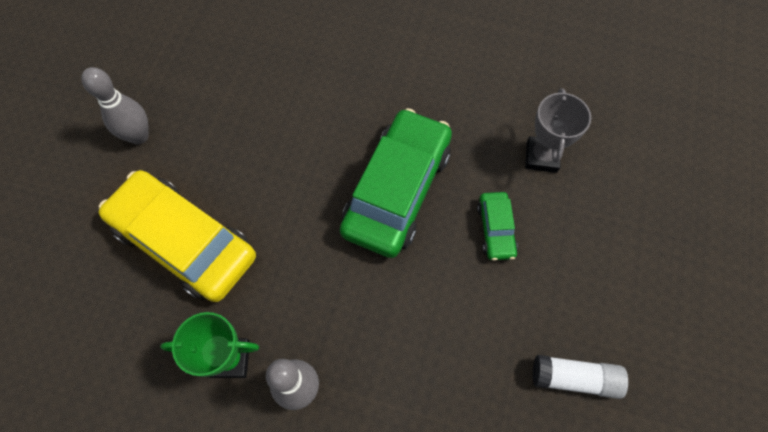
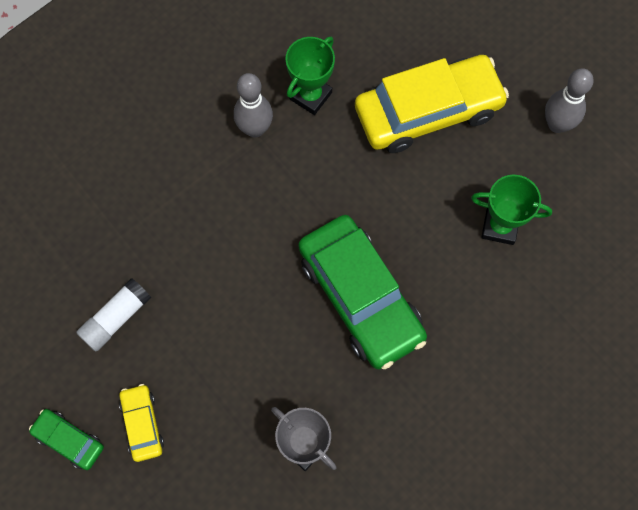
camera: 125 degrees right, 5 degrees up
green car [477,192,518,260] -> green car moved to [29,409,104,470]
none -> yellow car [119,384,164,462]
none -> green trophy [471,174,552,245]

